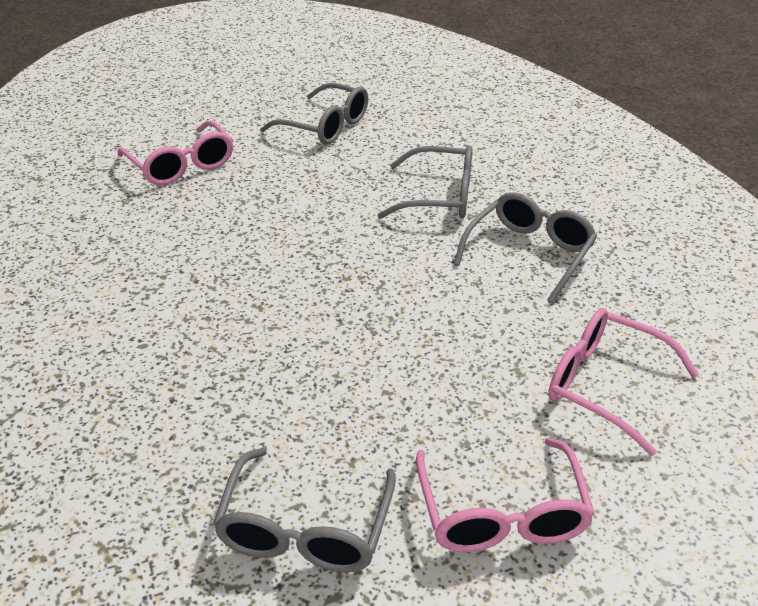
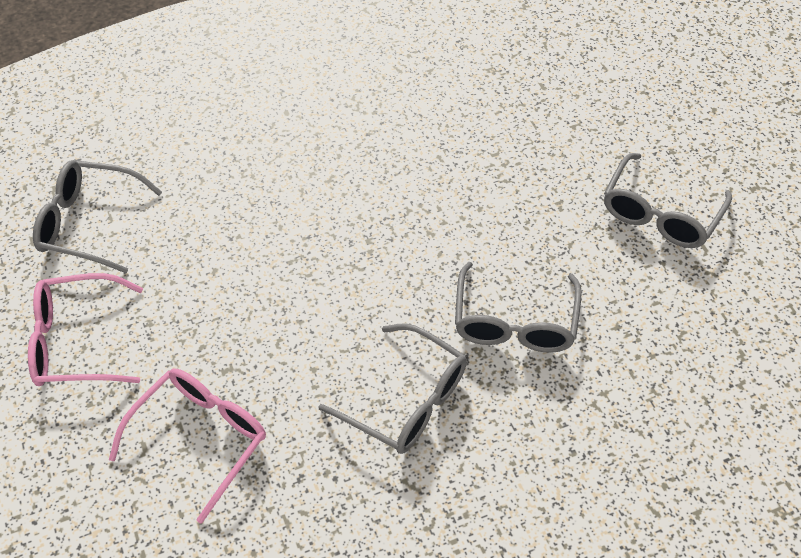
camera: 90 degrees right, 15 degrees up
pink glasses [118,121,233,185] -> none

